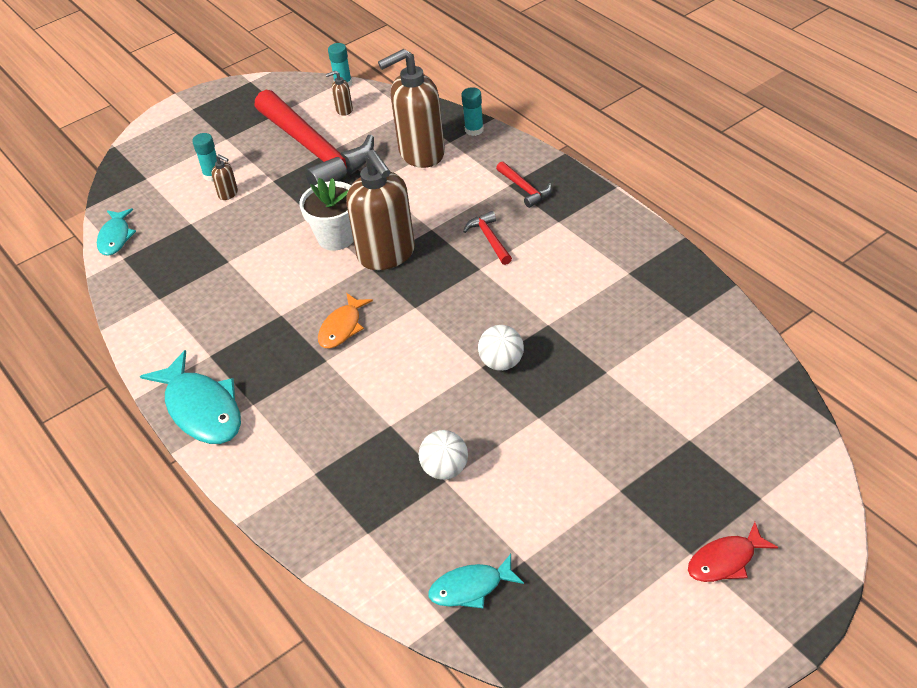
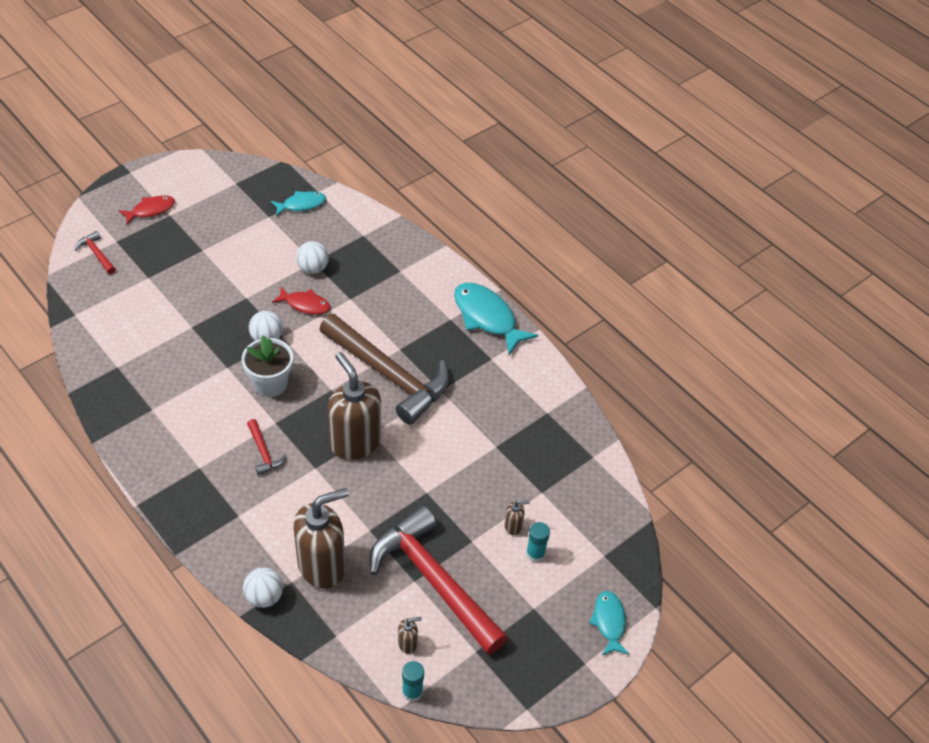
camera: 170 degrees right, 5 degrees up
turquoise fish [97,208,136,256] -> turquoise fish moved to [589,591,629,655]
brown soap dispenser [212,154,238,200] -> brown soap dispenser turned 150 degrees clockwise [505,500,530,535]
white flower pot [299,178,354,250] -> white flower pot moved to [242,336,293,397]
orange fish [318,293,373,348] -> brown hammer [319,314,449,425]
turquoise glue stick [461,87,484,136] -> white ball [243,567,283,608]
red hammer [496,161,552,208] -> red hammer moved to [75,231,116,274]
none -> red fish [272,287,331,315]

